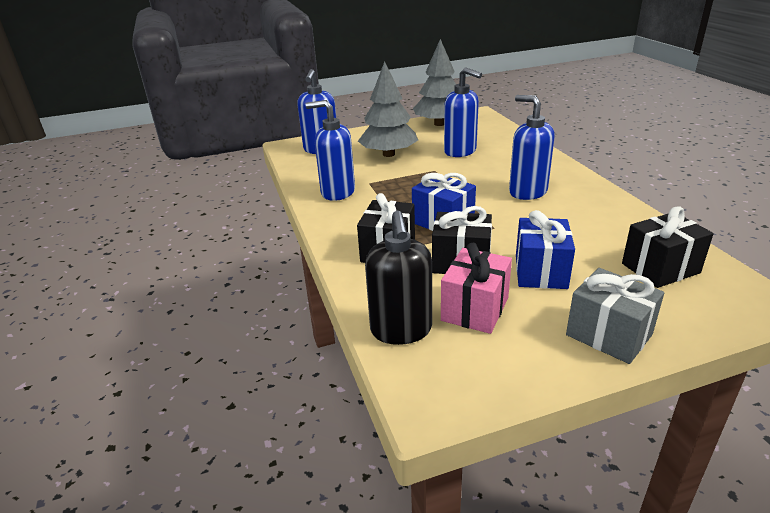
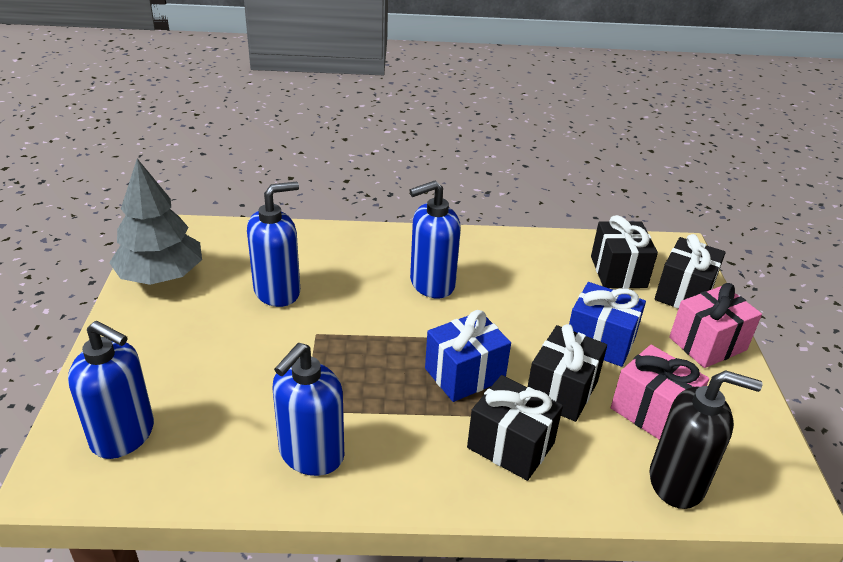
camera: 75 degrees left, 5 degrees up
grey tree [358,61,418,157] -> none
grey gift [566,268,664,364] -> pink gift [669,283,762,368]
none -> black gift [655,234,726,309]

